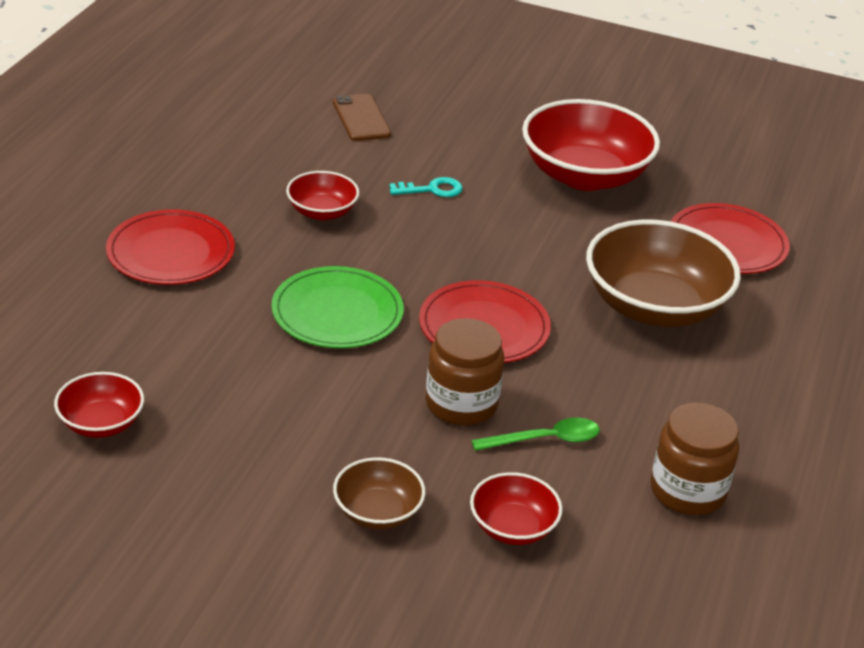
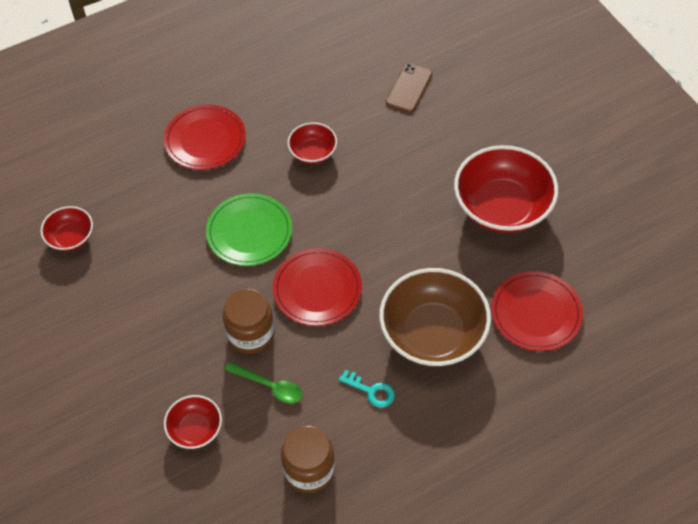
camera: 45 degrees right, 20 degrees up
brown bowl [333,457,426,529] -> none
turquoise key [389,177,463,197] -> turquoise key moved to [339,370,395,408]

